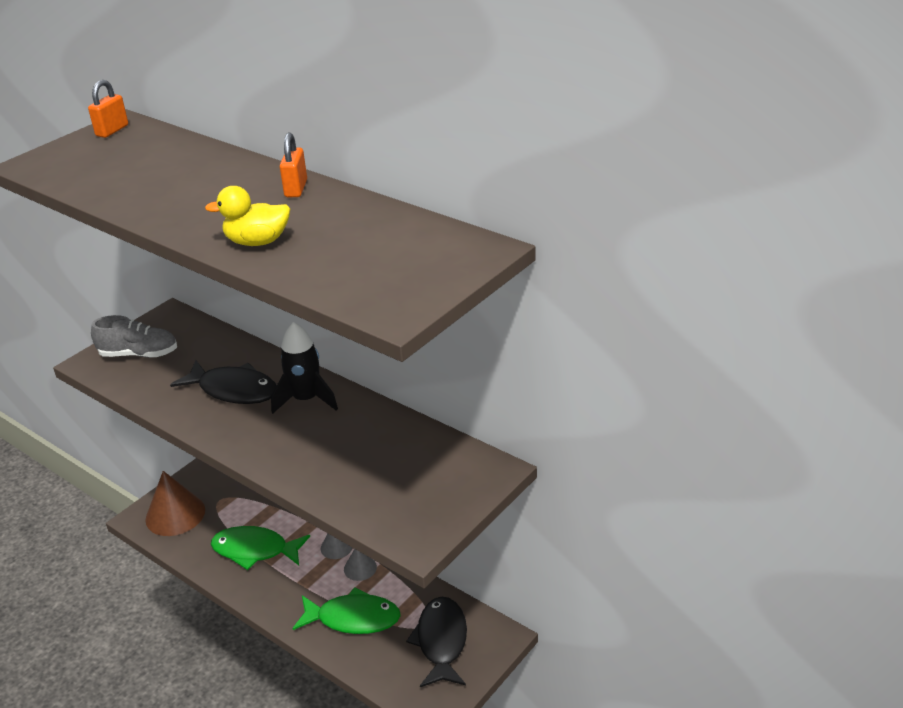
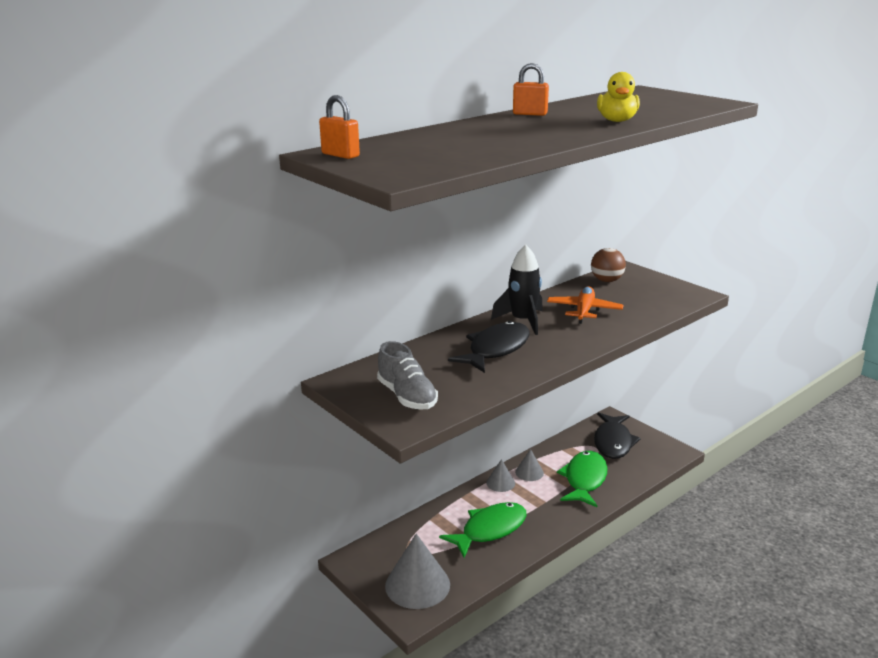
camera: 80 degrees left, 10 degrees down
grey shoe [91,315,177,358] -> grey shoe turned 135 degrees clockwise [377,341,438,410]
brown cone [145,471,205,536] -> grey cone [385,534,450,609]
green fish [211,526,310,570] -> green fish turned 150 degrees counterclockwise [439,502,527,558]
black fish [406,597,467,687] -> black fish turned 90 degrees counterclockwise [594,412,641,459]
none -> orange plane [547,287,623,324]
none -> brown ball [591,248,626,282]

